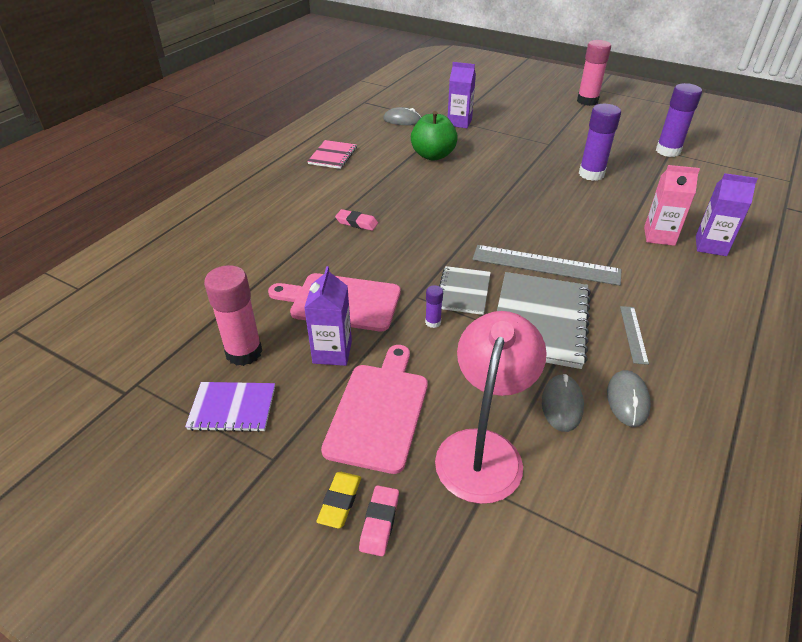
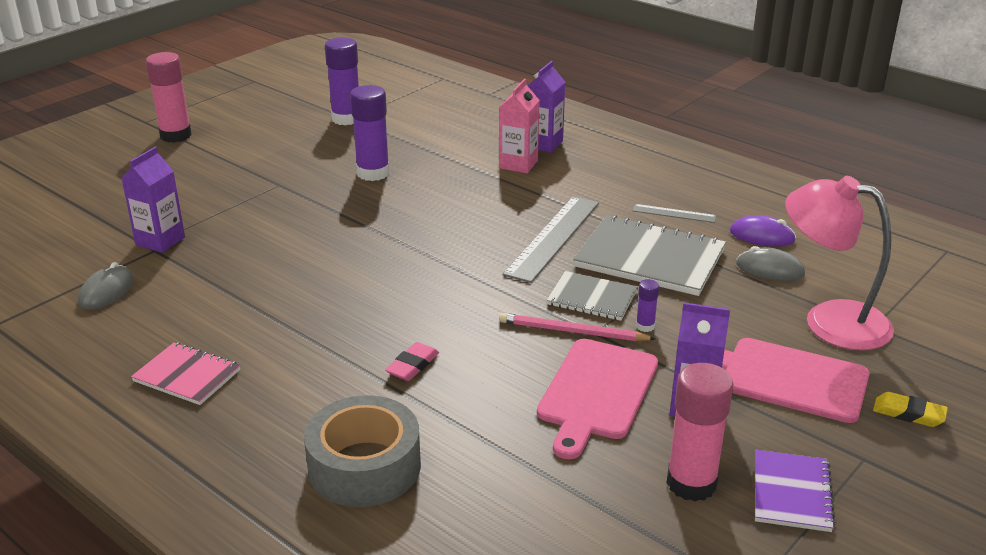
camera: 80 degrees left, 10 degrees down
pink eraser [359,485,399,556] -> none
green apple [411,111,458,161] -> none
grey mouse [607,370,651,427] -> purple mouse [730,215,796,246]
none -> grey tape [304,395,421,507]
none -> pink pencil [499,313,655,341]

